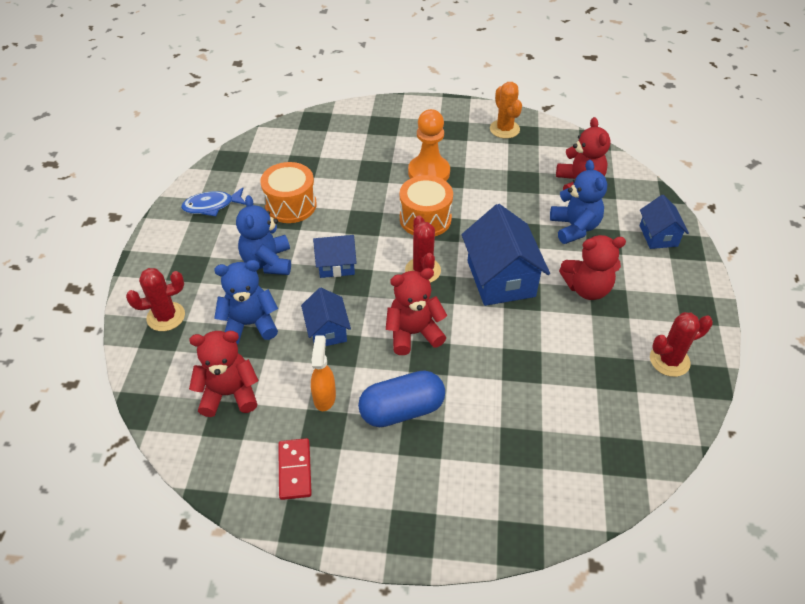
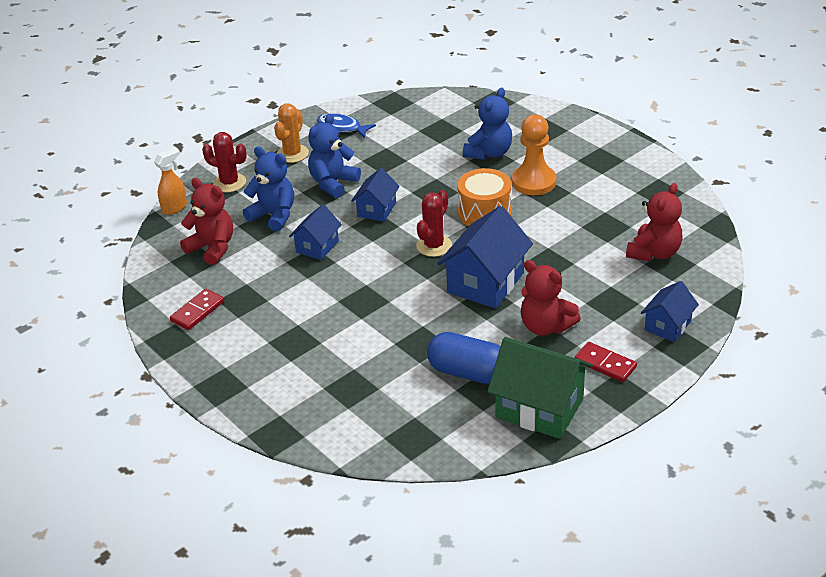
camera: 45 degrees right, 10 degrees down
orange drum [260,162,316,223] -> none
orange spray bottle [311,335,336,411] -> orange spray bottle moved to [154,147,187,215]
blue house [313,235,357,278] -> blue house turned 75 degrees clockwise [351,168,400,222]
blue capsule [358,370,445,427] -> blue capsule moved to [427,332,501,384]
red teddy bear [386,268,448,355] -> none
orange cactus [490,82,522,139] -> orange cactus moved to [274,103,309,163]
blue teddy bear [550,160,607,244] -> blue teddy bear moved to [463,88,512,160]
red cactus [650,312,713,377] -> green house [487,337,593,439]
none -> red domino [575,342,637,382]

